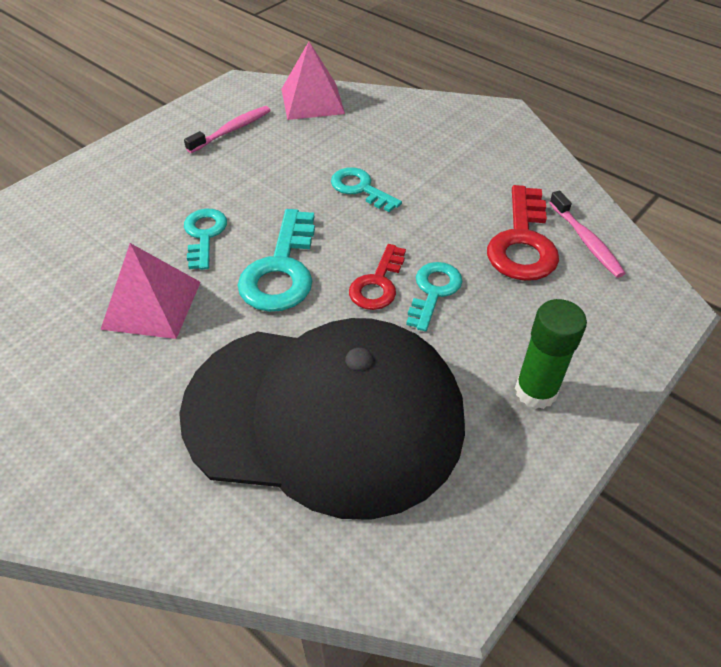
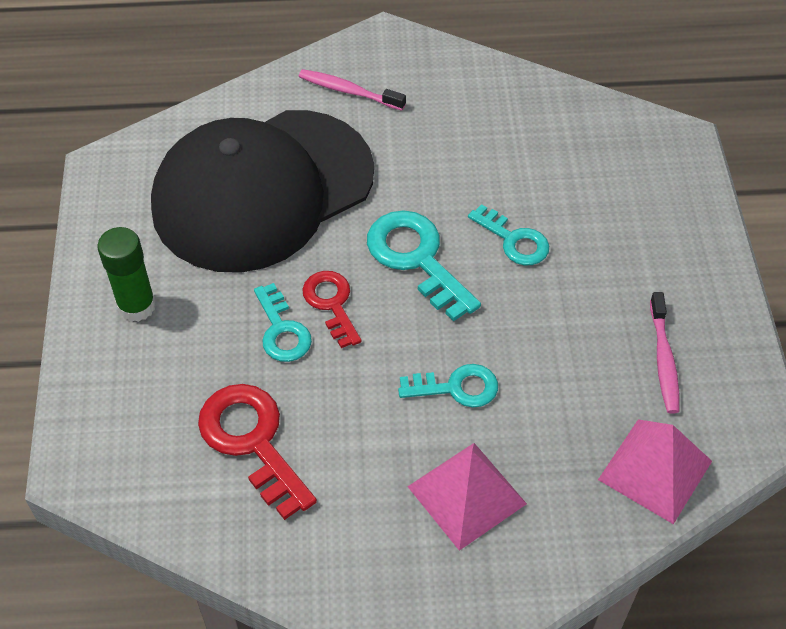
camera: 135 degrees right, 5 degrees up
pink pyramid [100,243,201,339] -> pink pyramid moved to [407,443,527,551]
pink toothbrush [549,191,626,278] -> pink toothbrush moved to [299,69,406,111]

